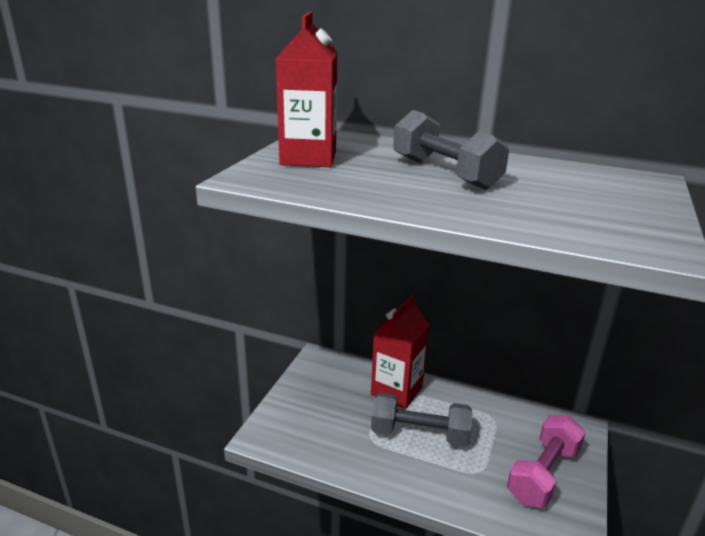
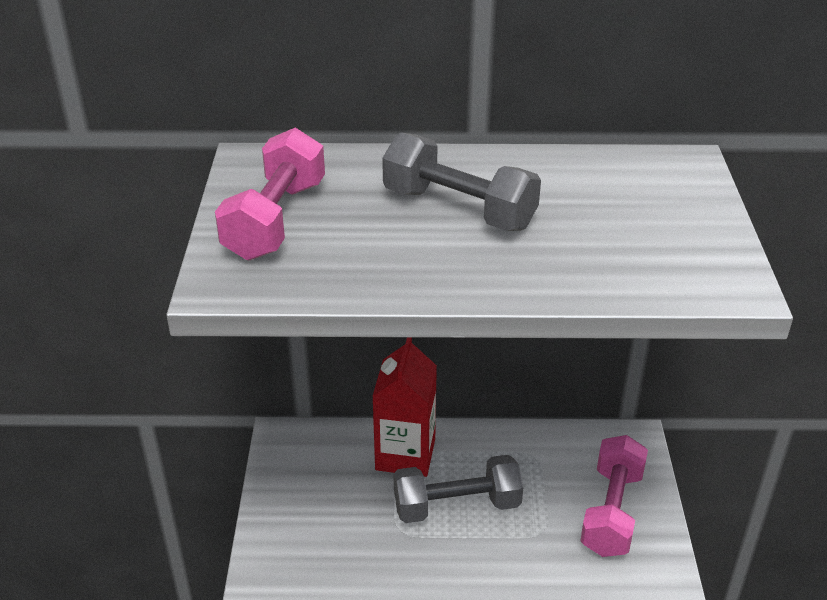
camera: 20 degrees left, 10 degrees up
red carton [276,11,337,167] -> pink dumbbell [215,128,325,260]

